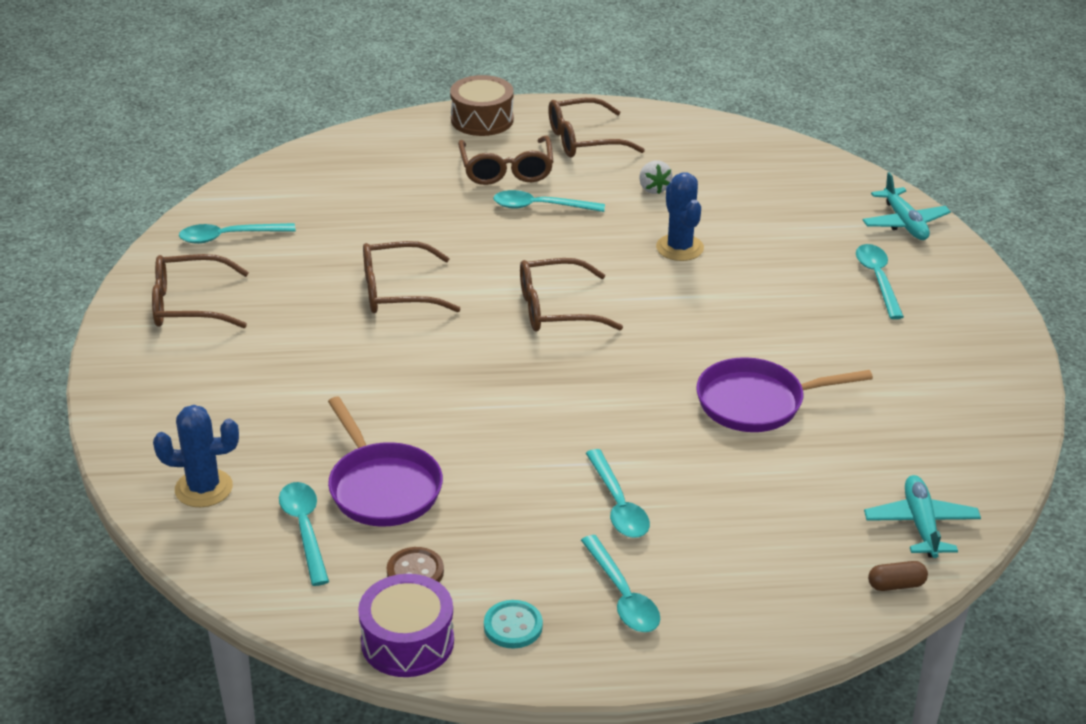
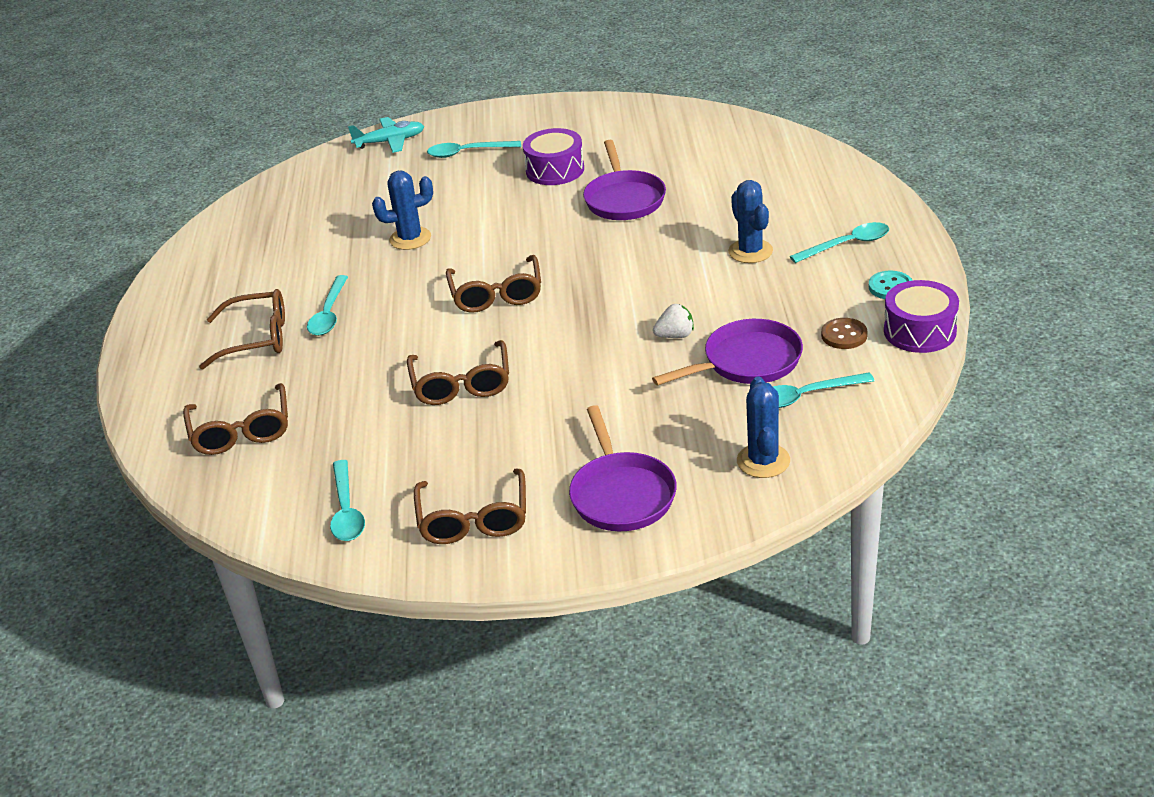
camera: 85 degrees left, 0 degrees up
brown drum [450,75,514,136] -> none
brown glasses [548,98,645,158] -> brown glasses moved to [183,383,288,455]
turquoise spoon [586,449,650,538] -> blue cactus [728,180,773,263]
white strawberry [639,161,672,194] -> white strawberry moved to [653,304,694,338]
turquoise plane [864,475,981,558] -> none
brown capsule [868,561,928,591] -> none
none -> purple drum [523,128,584,185]
none -> purple pan [569,405,677,531]

